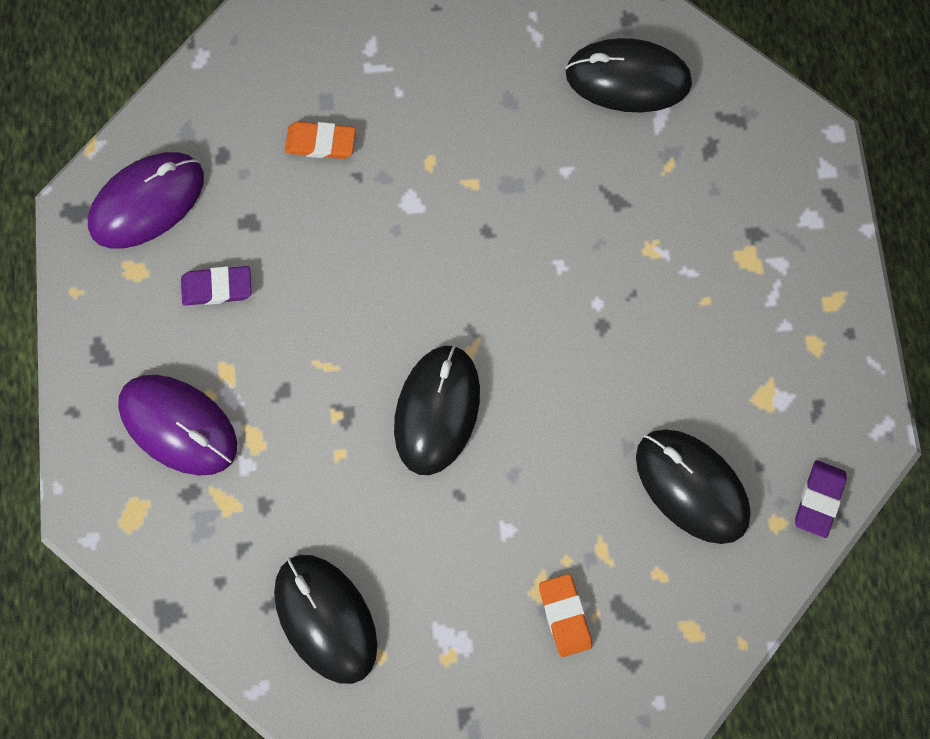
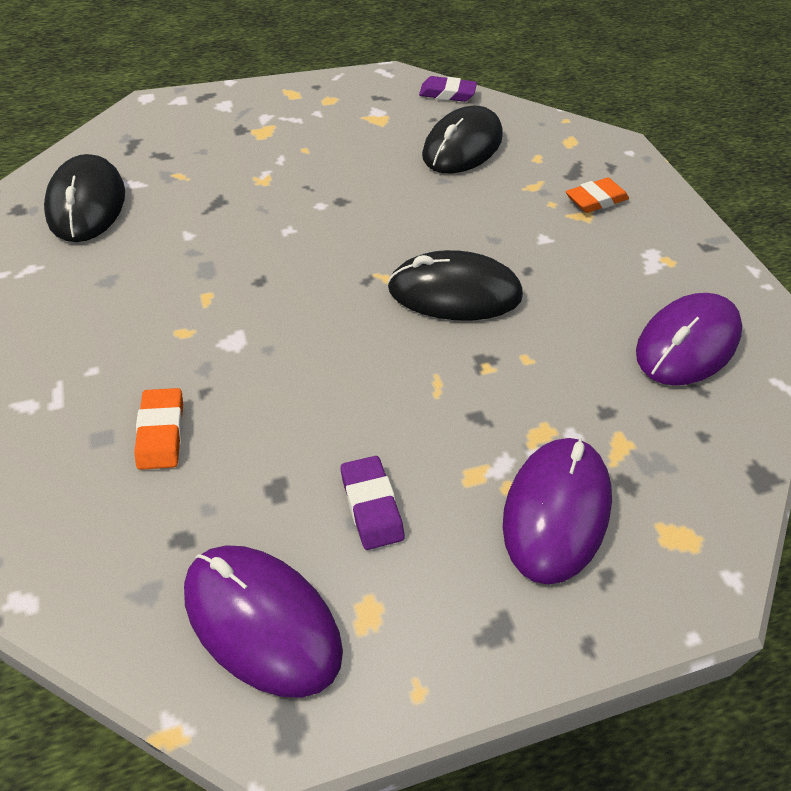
camera: 105 degrees left, 25 degrees down
black mouse [274,555,377,684] -> purple mouse [636,293,742,386]

